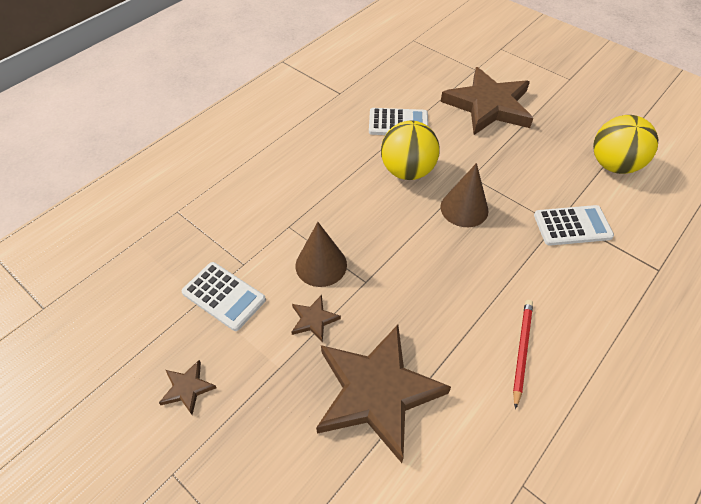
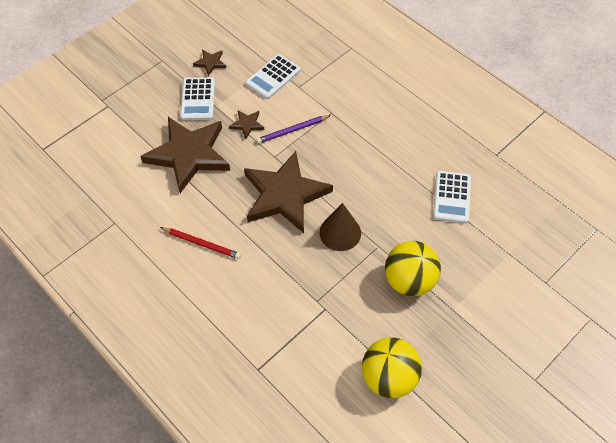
camera: 95 degrees right, 5 degrees up
brown cone [295,222,347,287] -> purple pencil [256,115,331,144]
yellow ball [381,121,440,180] -> yellow ball moved to [385,241,441,296]
brown star [441,67,533,135] -> brown star moved to [244,151,333,233]
white calculator [534,205,614,246] -> white calculator moved to [180,77,215,120]

